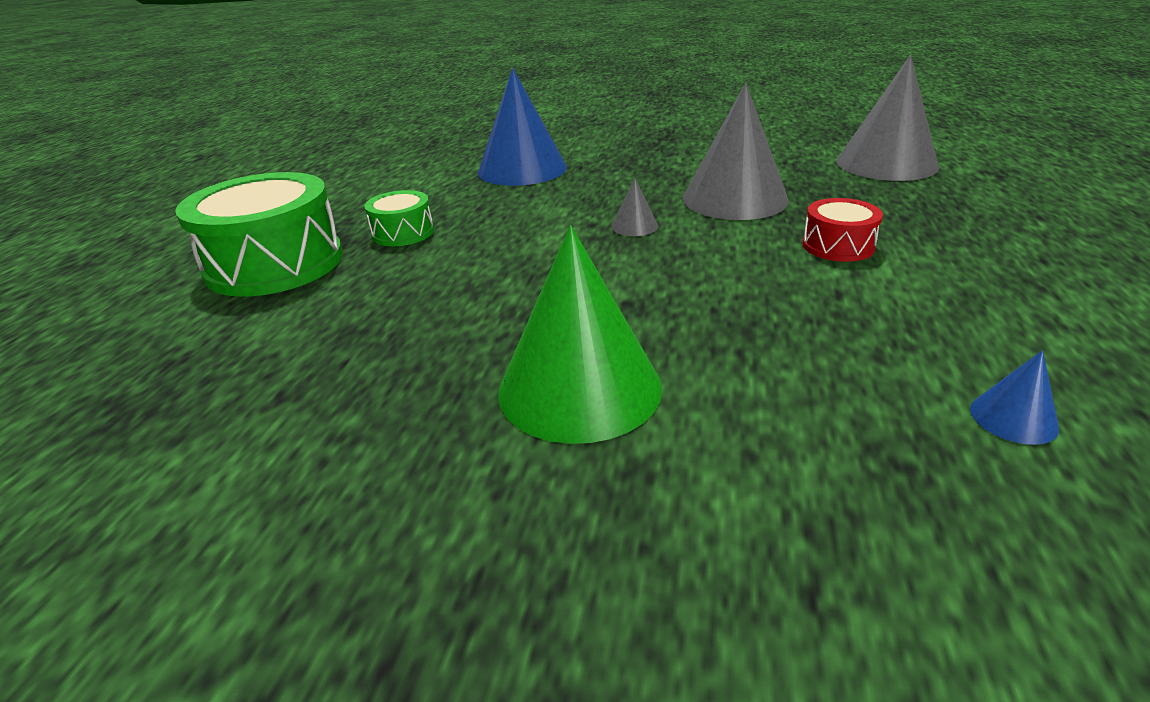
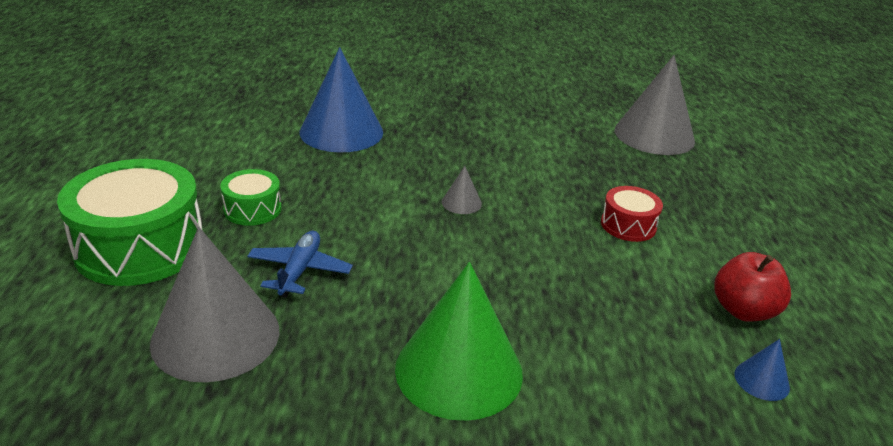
camera: 15 degrees left, 0 degrees up
grey cone [683,83,789,220] -> grey cone moved to [150,227,280,383]
none -> blue plane [247,231,353,298]
none -> red apple [714,252,791,322]

